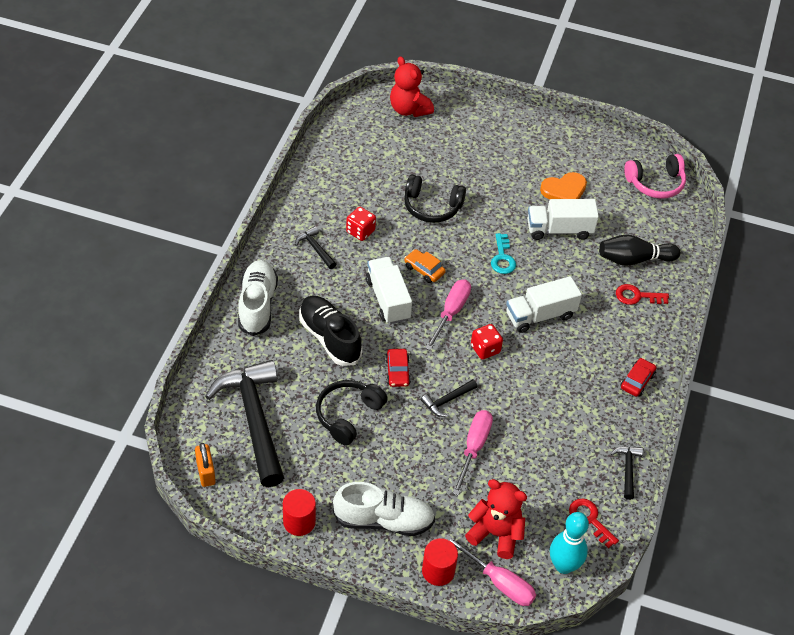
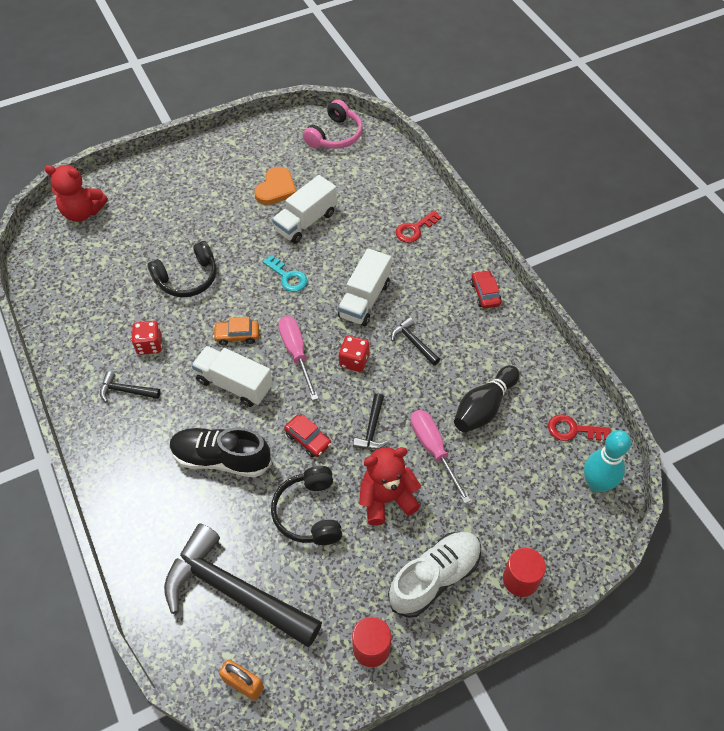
camera: 40 degrees left, 5 degrees up
white shoe [238,260,278,336] -> none
pink screwdriver [444,535,536,606] -> none
red teddy bear [465,479,527,559] -> red teddy bear moved to [359,447,421,526]
black bowling pin [599,234,680,266] -> black bowling pin moved to [454,365,520,433]
black hammer [610,446,643,500] -> black hammer moved to [391,317,440,366]

